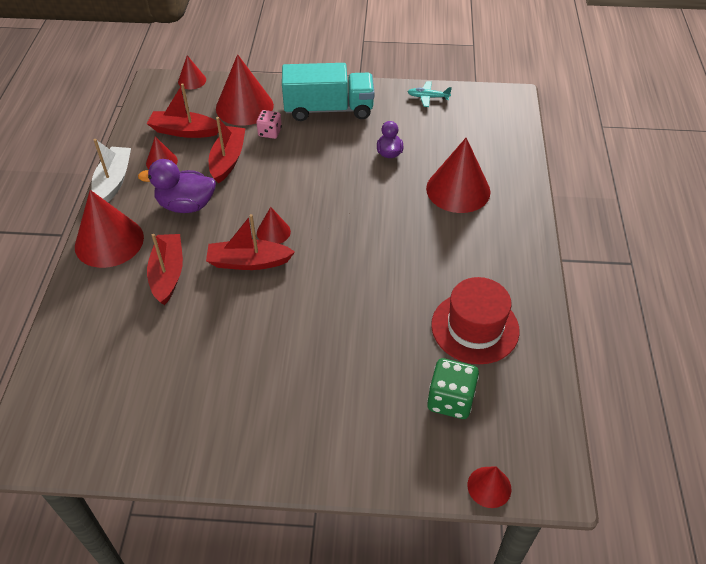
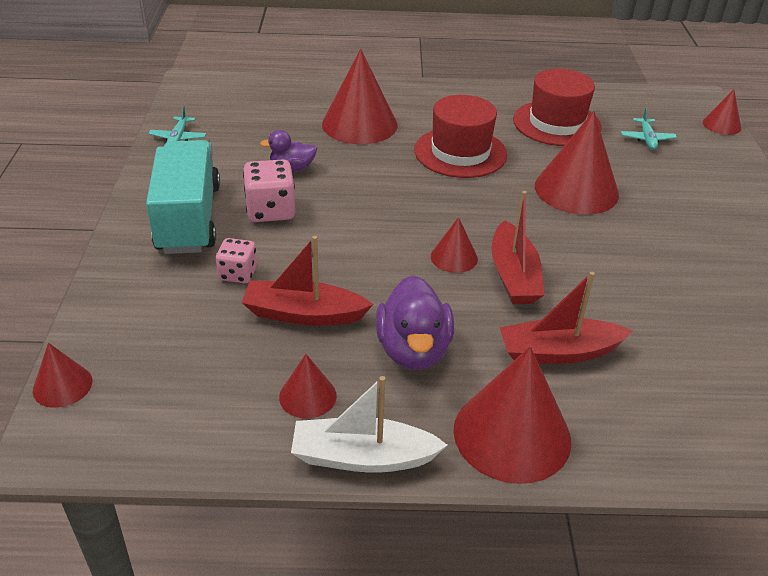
camera: 95 degrees left, 10 degrees down
red boat [147,84,218,138] -> none
red cone [216,54,274,126] -> red cone moved to [535,111,619,215]
green dice [427,358,479,419] -> turquoise plane [621,108,677,150]
none -> pink dice [243,159,295,222]
none -> red hat [414,95,507,178]

